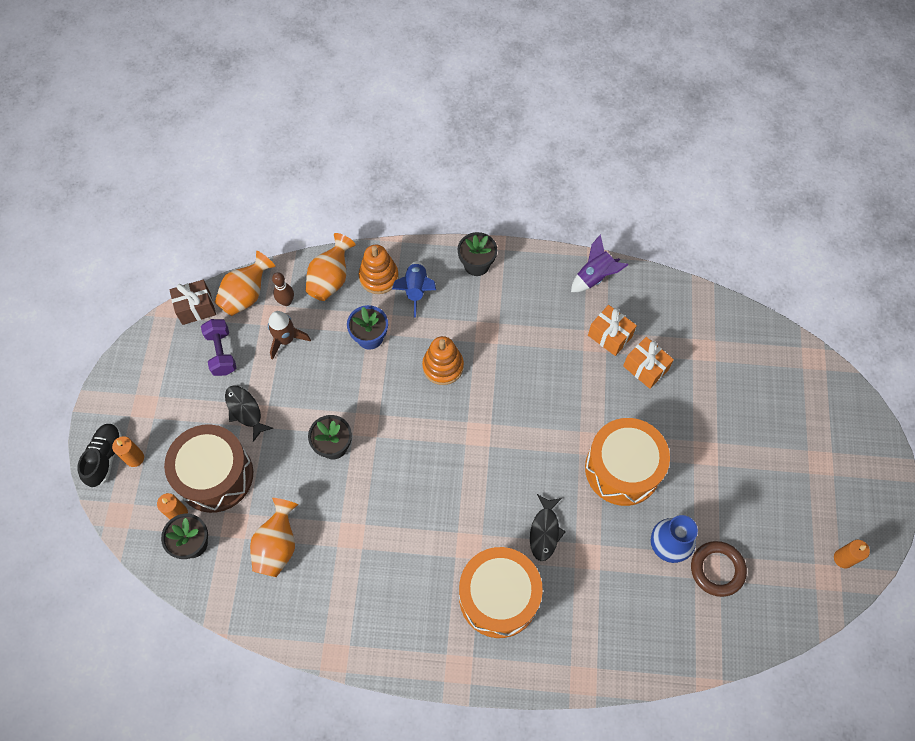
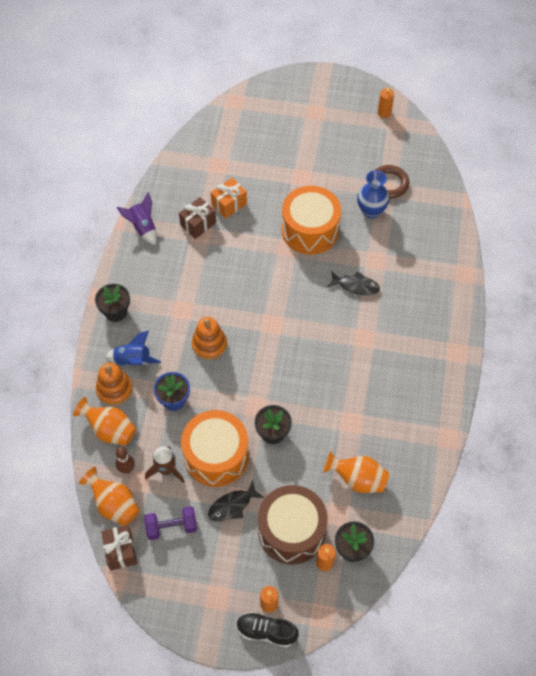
camera: 85 degrees left, 5 degrees down
orange drum [459,547,543,638] -> orange drum moved to [181,410,249,487]
orange gift [588,305,637,356] -> brown gift [179,197,216,239]

